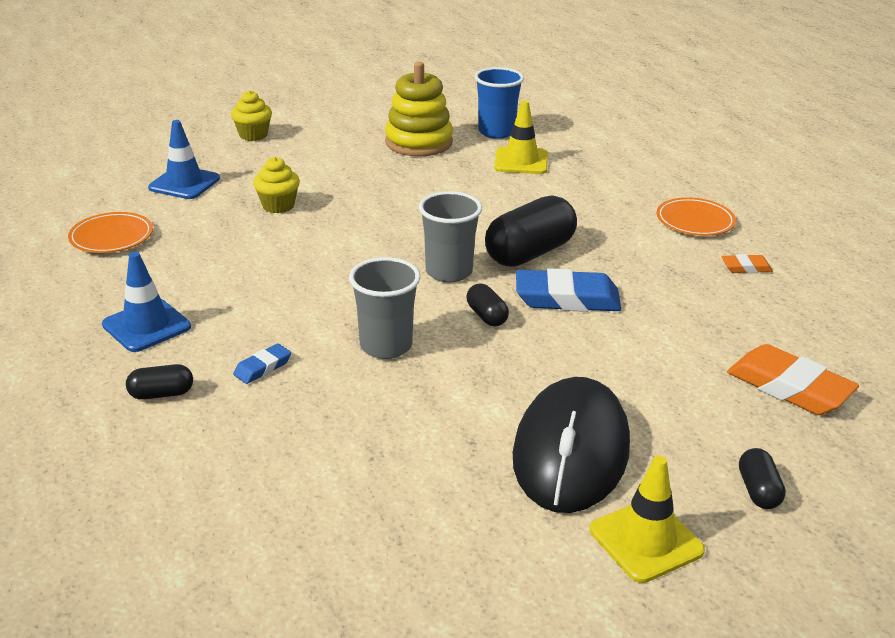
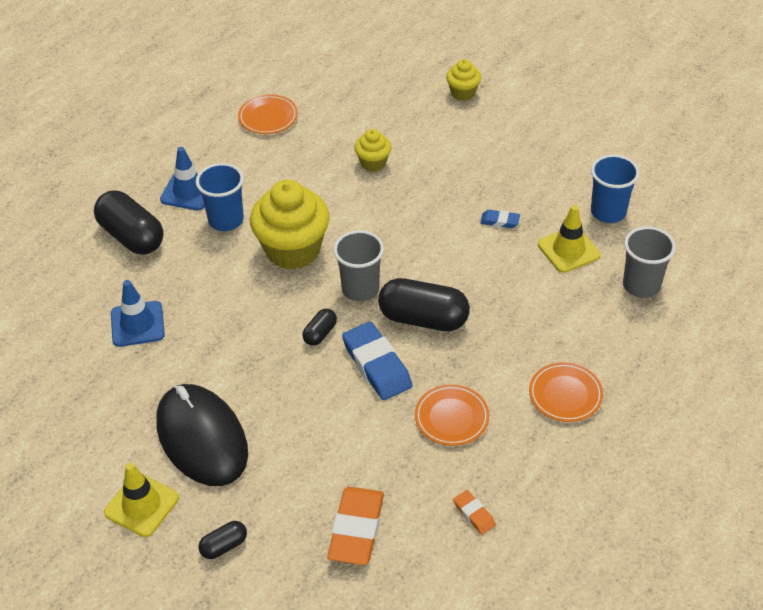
camera: 60 degrees right, 15 degrees up
black capsule [126,364,193,400] -> black capsule [94,190,163,255], size x2.06
blue traffic cone [148,120,220,199] -> blue traffic cone moved to [111,280,165,347]
blue eraser [233,343,291,384] -> blue eraser moved to [480,210,520,228]
grey cup [349,257,421,359] -> grey cup moved to [623,226,676,298]
yellow stacking toy [385,62,453,156] -> none
black mouse [512,377,630,513] -> black mouse turned 75 degrees clockwise [157,384,248,486]
orange eraser [721,254,773,273] -> orange eraser moved to [453,490,496,535]
none -> blue cup [196,163,244,231]
none -> yellow cupcake [250,180,330,270]
none -> orange plate [415,384,490,446]

